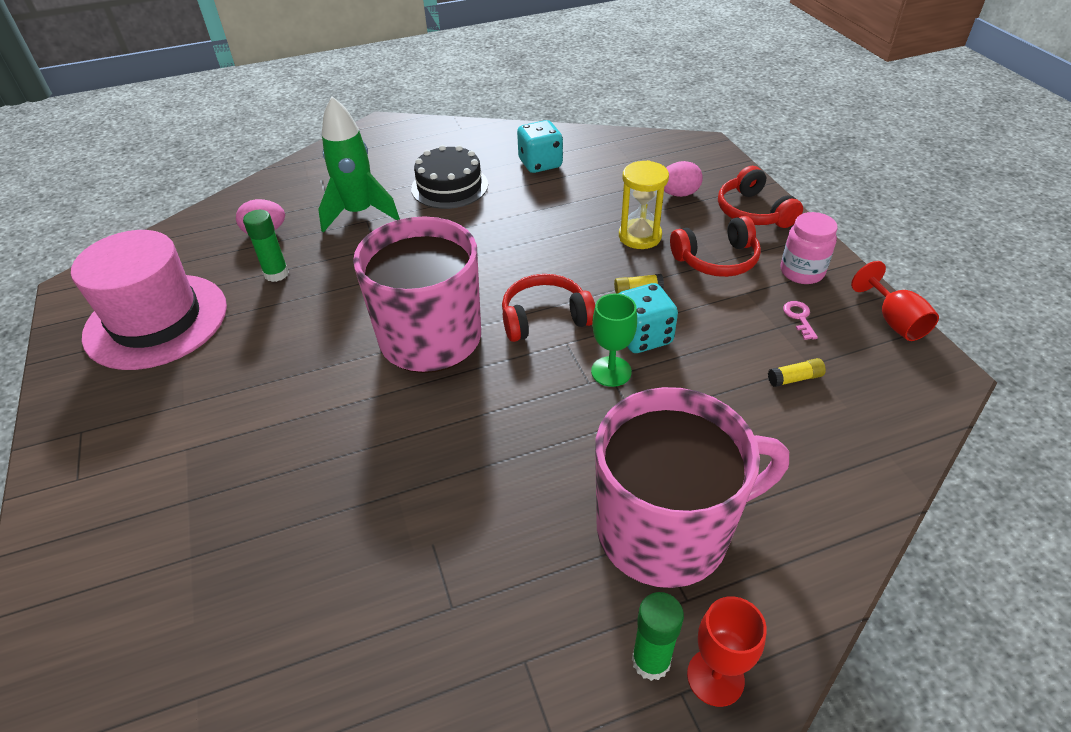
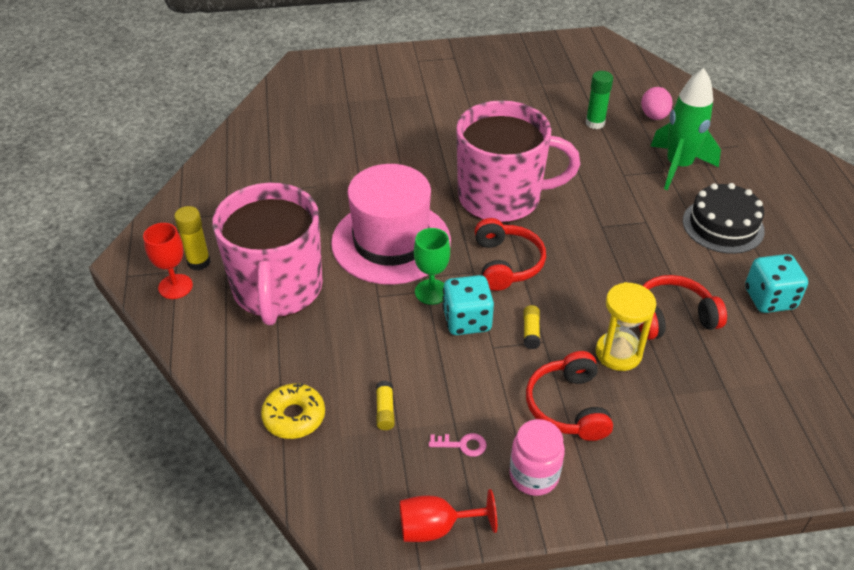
camera: 100 degrees right, 0 degrees up
pink hat [71,230,227,370] -> pink hat moved to [331,164,451,285]
green glue stick [632,592,684,681] -> yellow glue stick [174,206,211,270]
pink egg [664,161,703,197] -> none
red headphones [718,166,803,228] -> red headphones moved to [639,275,727,340]
none -> yellow donut [261,383,325,439]

